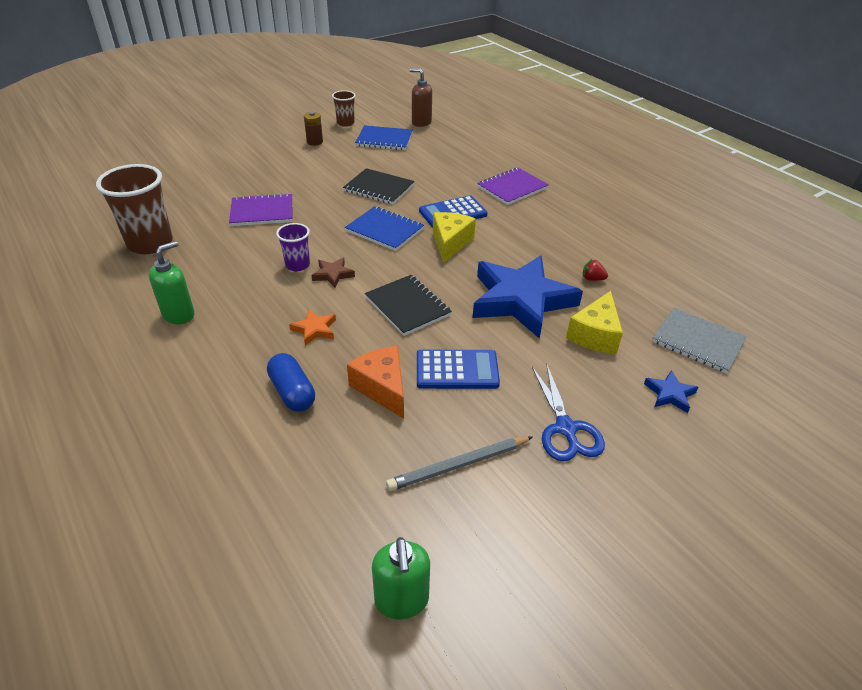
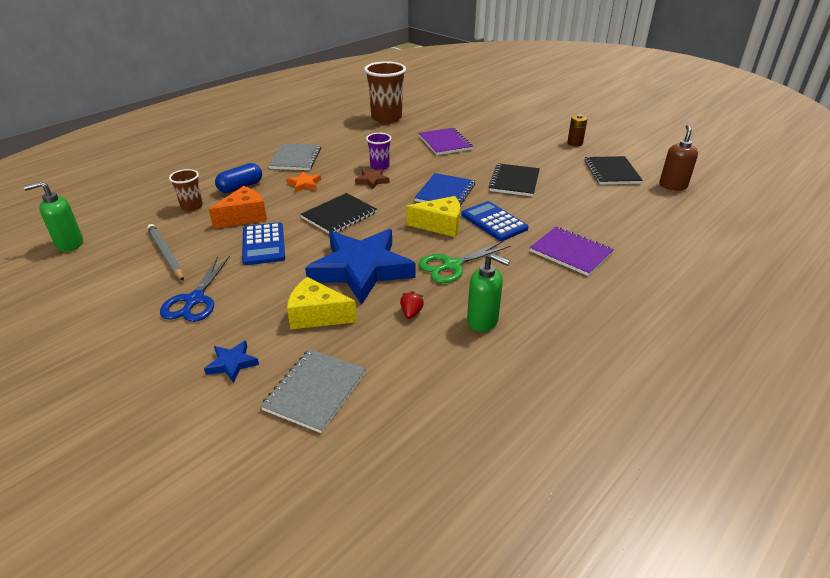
camera: 80 degrees right, 5 degrees down
green soap dispenser [149,241,195,324] -> green soap dispenser moved to [467,253,510,332]
brown cup [332,90,356,127] -> brown cup moved to [169,169,203,211]
blue notebook [355,125,413,150] -> black notebook [584,156,643,185]
blue scissors [532,365,605,461] -> blue scissors turned 60 degrees counterclockwise [160,256,230,322]
none -> grey notebook [269,143,321,170]
none -> green scissors [418,241,510,283]

